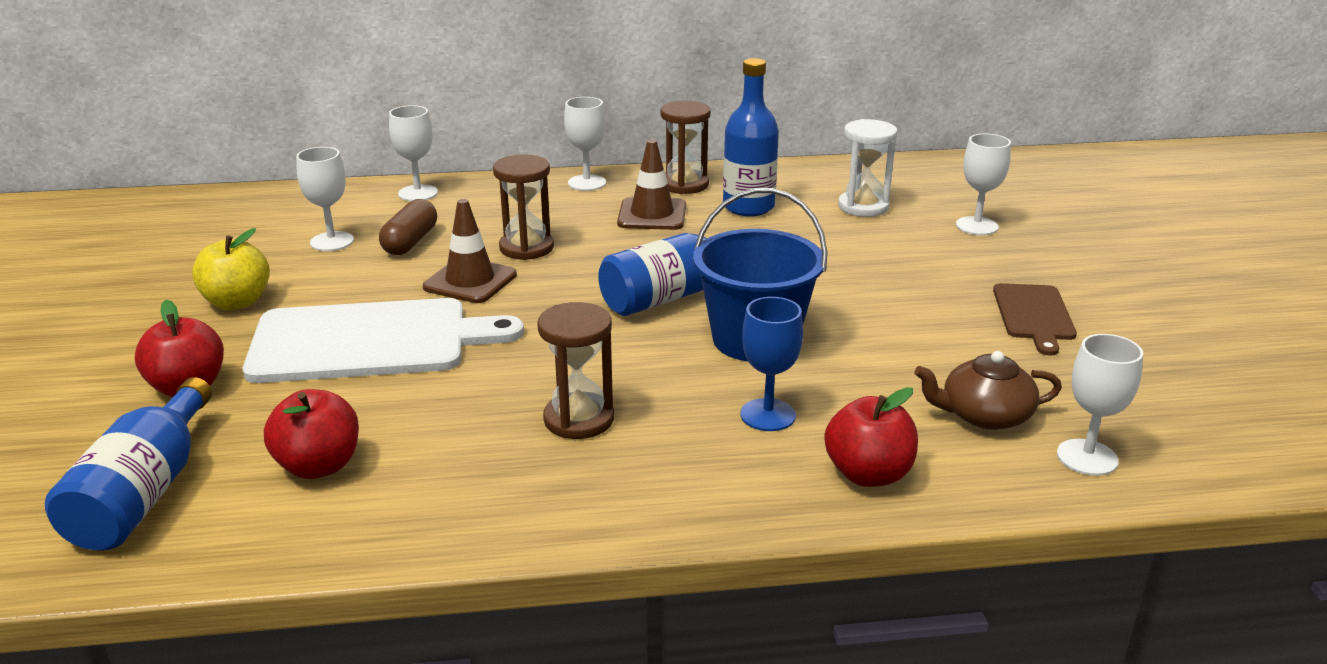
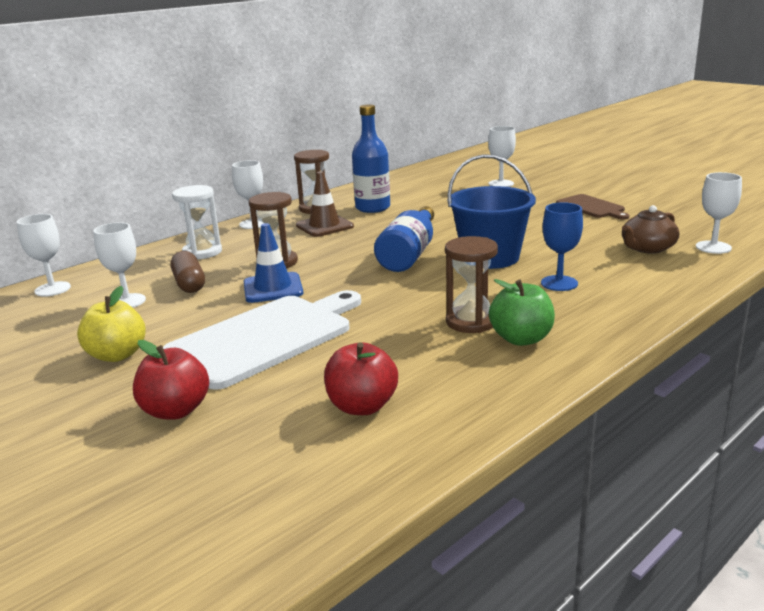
camera: 35 degrees left, 5 degrees down
blue bottle [45,377,212,551] -> none
white goblet [389,105,438,201] -> white goblet moved to [17,214,71,297]
brown traffic cone [423,199,517,303] -> blue traffic cone [243,223,303,303]
red apple [825,387,918,487] -> none
white hourglass [838,119,897,217] -> white hourglass moved to [172,185,222,259]
none -> green apple [489,279,555,346]

